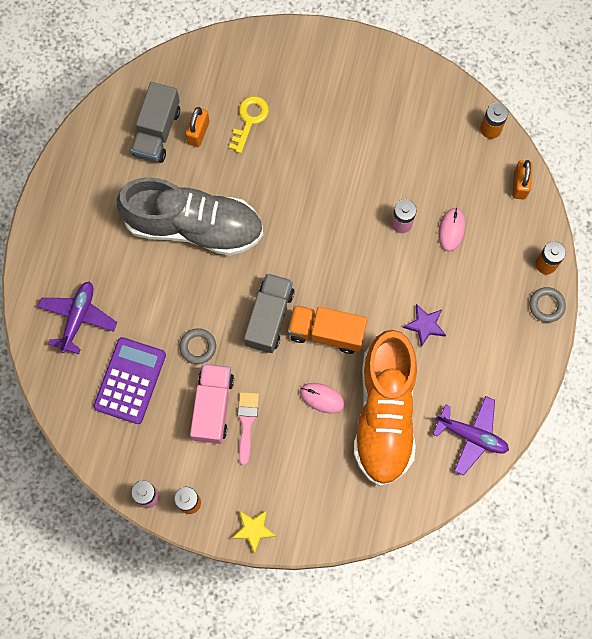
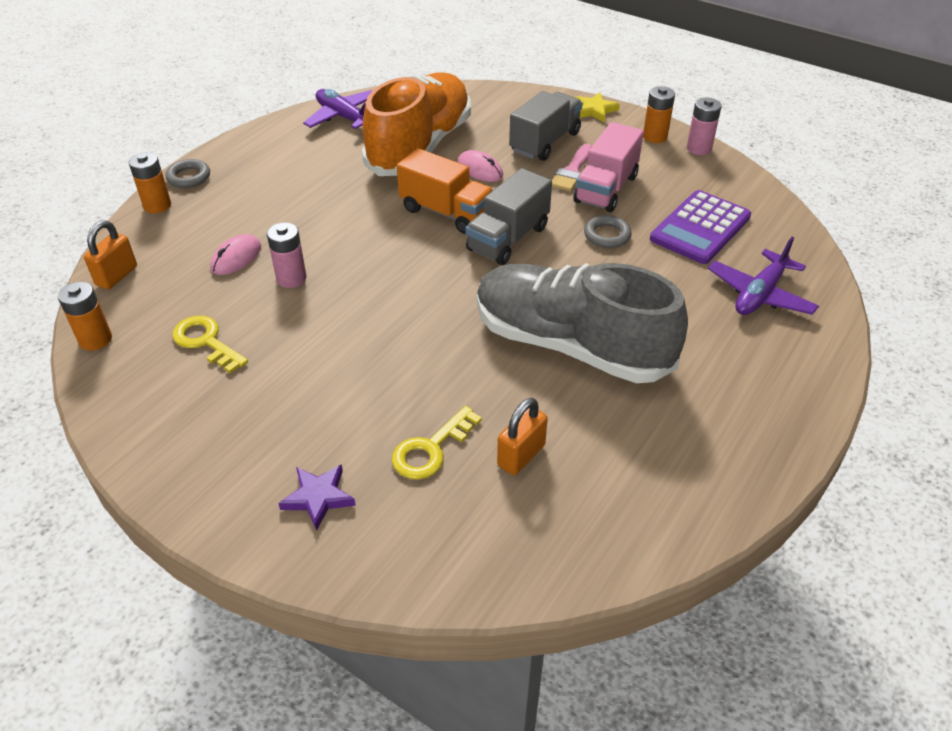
camera: 160 degrees left, 30 degrees down
grey truck [131,82,180,163] -> grey truck moved to [509,91,583,161]
purple star [403,304,446,347] -> purple star moved to [278,464,356,531]
none -> yellow key [172,316,248,373]

